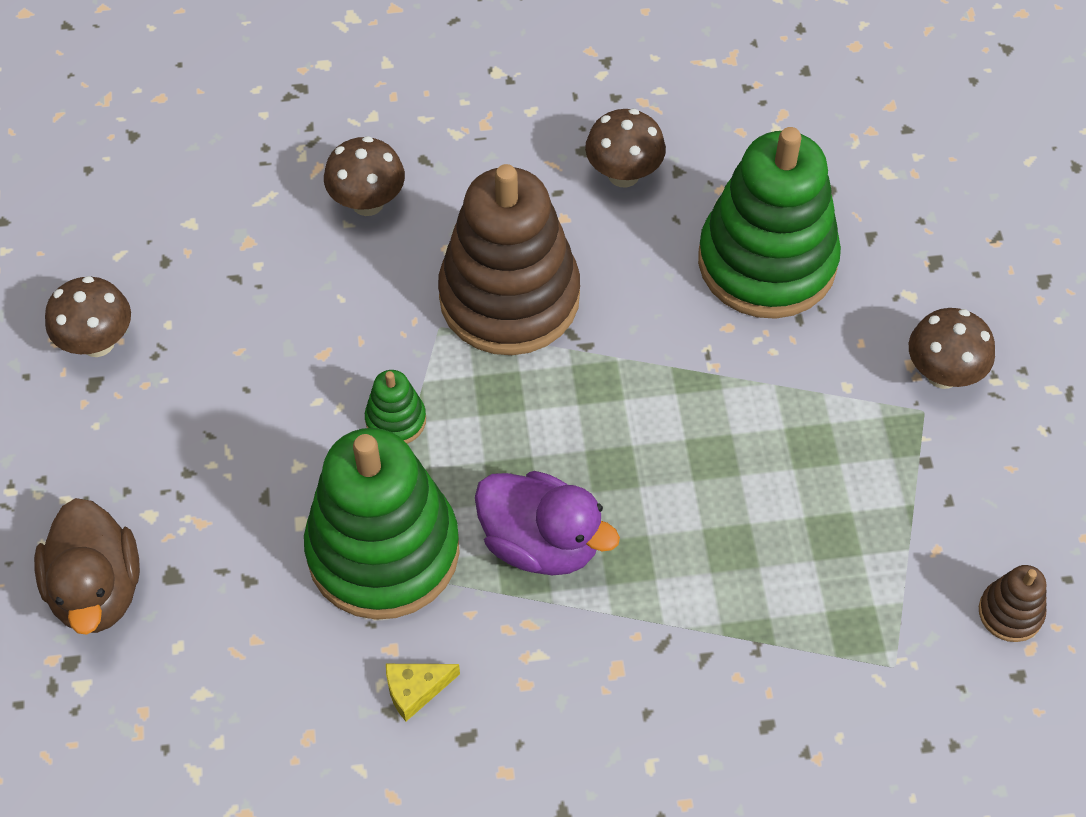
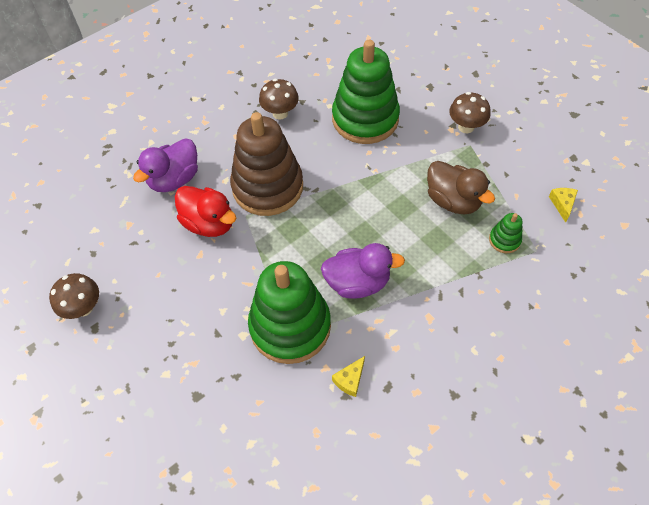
camera: 30 degrees left, 0 degrees up
brown duck [34,498,140,635] -> brown duck moved to [427,161,495,215]
brown mushroom [324,136,405,216] -> purple duck [133,138,198,192]
green stacking toy [365,370,426,444] -> green stacking toy moved to [489,213,523,253]
brown stacking toy [979,565,1046,642] -> yellow cheese [549,188,578,223]
none -> red duck [175,186,236,237]

